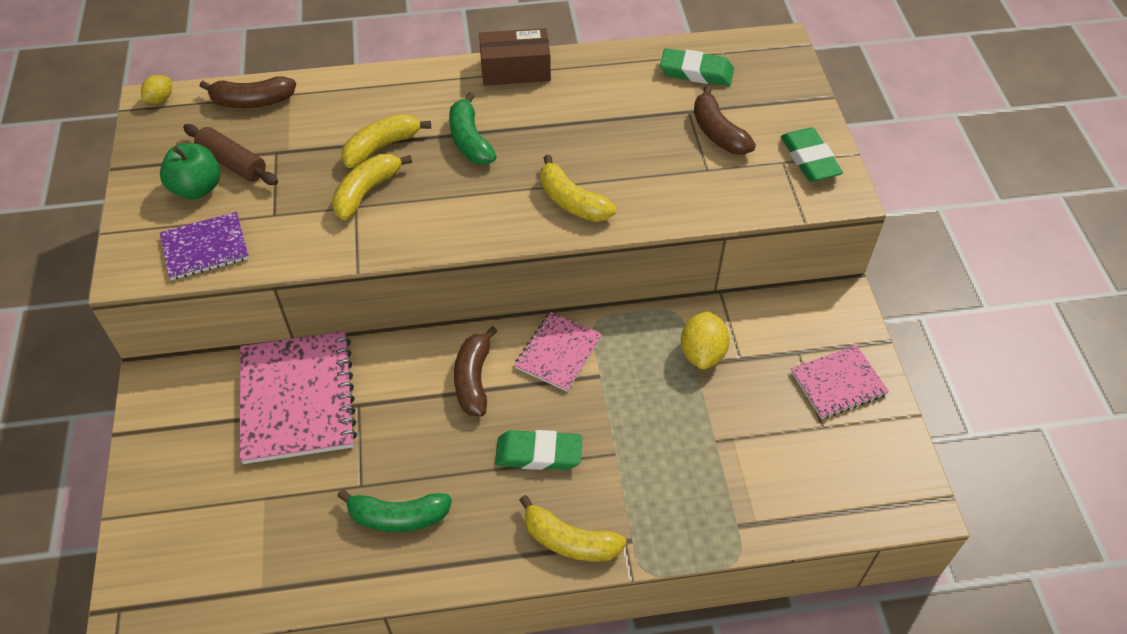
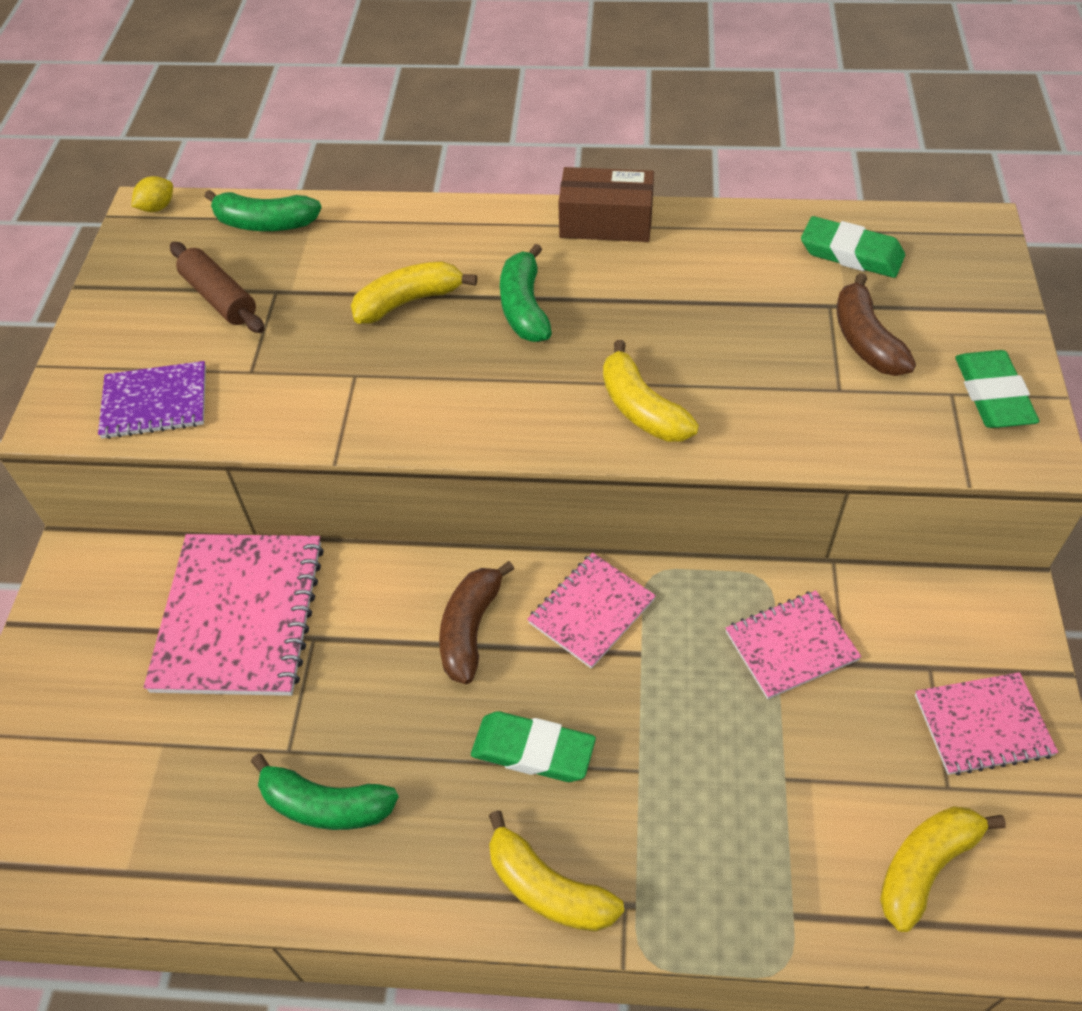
camera: 15 degrees right, 0 degrees up
green apple [160,143,220,199] -> none
brown banana [200,76,296,108] -> green banana [204,190,322,231]
yellow banana [332,154,412,220] -> yellow banana moved to [880,806,1006,932]
yellow lemon [681,311,730,369] -> pink notebook [726,590,862,699]

